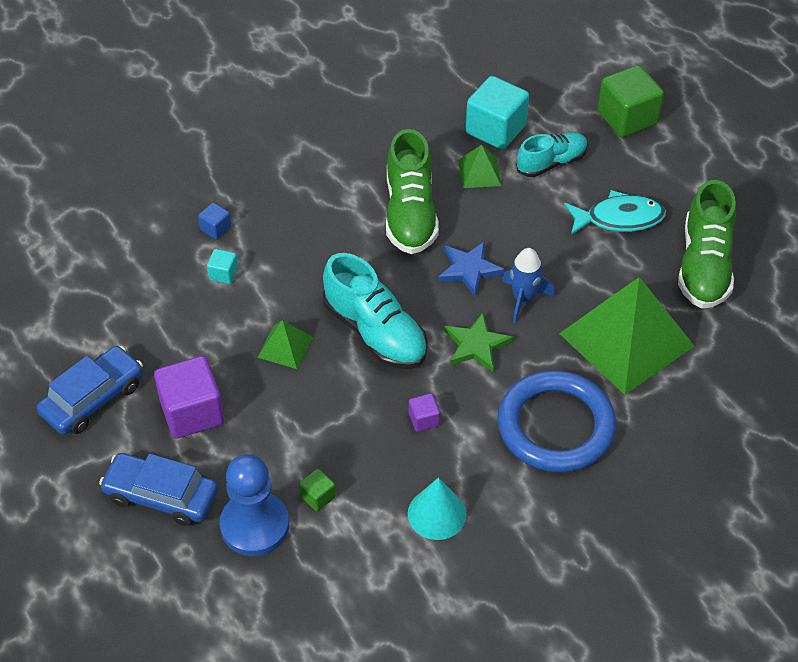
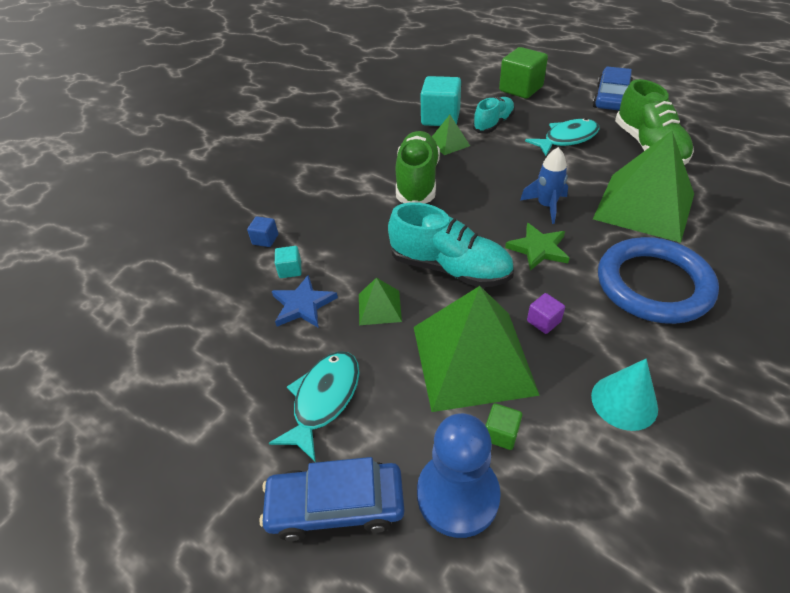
camera: 20 degrees left, 5 degrees down
blue car [37,346,143,435] -> blue car moved to [592,66,633,110]
purple cube [154,356,224,438] -> turquoise fish [269,351,359,462]
green shoe [386,129,439,254] -> green shoe turned 150 degrees counterclockwise [396,131,440,203]
blue star [438,241,505,296] -> blue star moved to [272,275,338,328]
none -> green pyramid [414,286,540,412]

